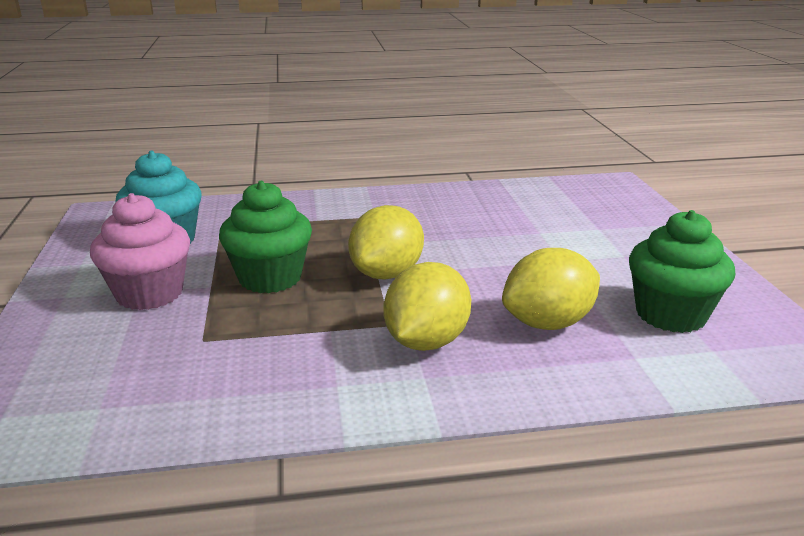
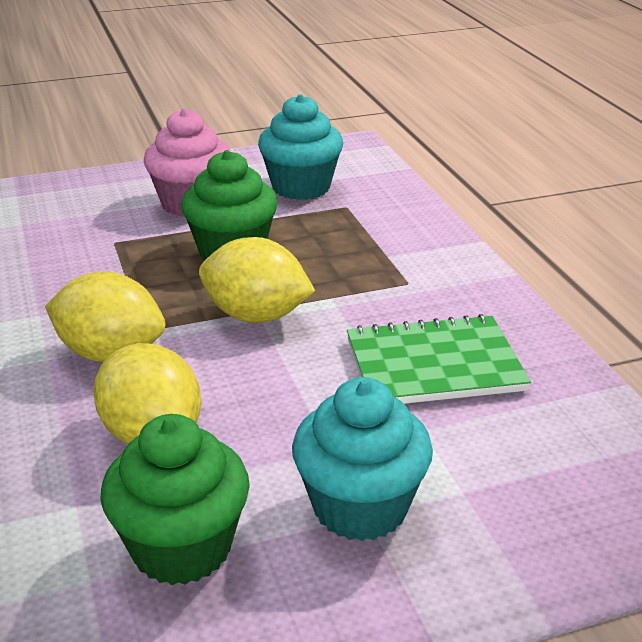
camera: 80 degrees right, 5 degrees up
none -> turquoise cupcake [292,377,433,541]
none -> green notebook [347,314,531,404]

